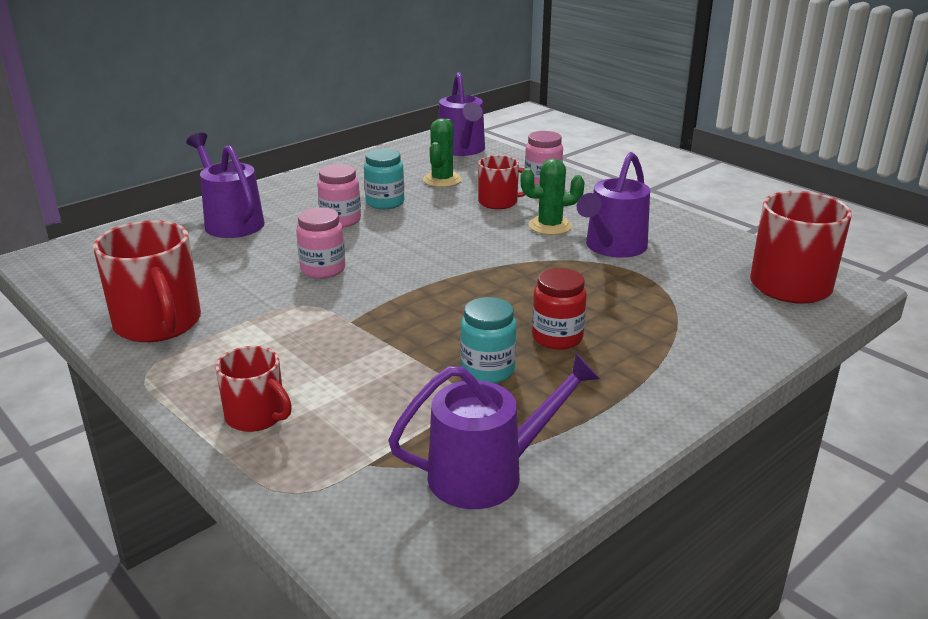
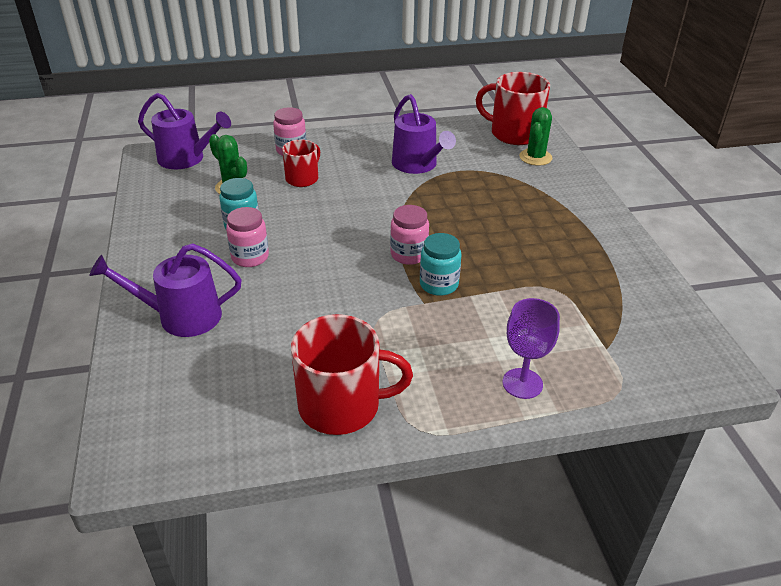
camera: 60 degrees left, 10 degrees up
red mug [216,346,292,432] -> purple goblet [503,298,560,399]
pink jar [296,208,345,279] -> pink jar moved to [390,205,429,265]
purple watering can [388,353,600,509] -> none
turquoise jar [460,297,517,383] -> turquoise jar moved to [420,233,462,296]
green cactus [520,159,585,235] -> green cactus moved to [519,107,552,166]
red jar [532,268,587,350] -> none

